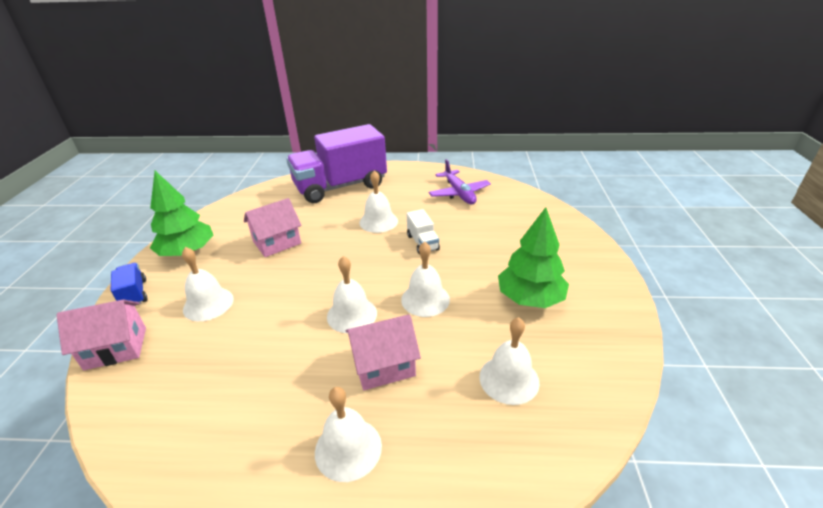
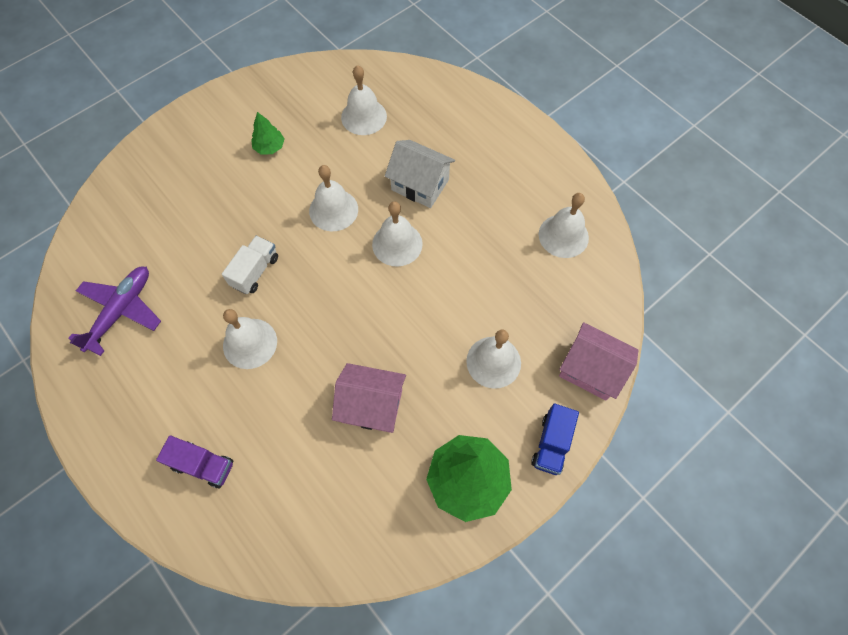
camera: 135 degrees left, 30 degrees up
purple truck [286,124,387,203] -> purple truck [156,436,233,488], size x0.41
white bell [315,387,382,482] -> white bell moved to [539,193,589,258]
pink house [345,314,421,390] -> white house [385,140,455,208]
green tree [498,207,569,308] -> green tree [251,112,284,154], size x0.50

